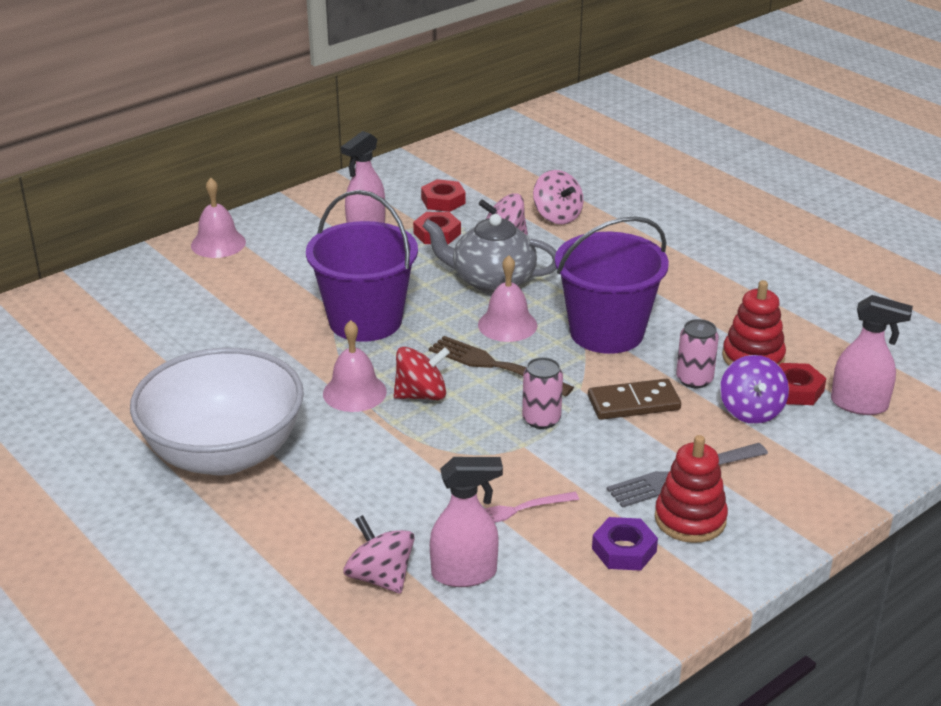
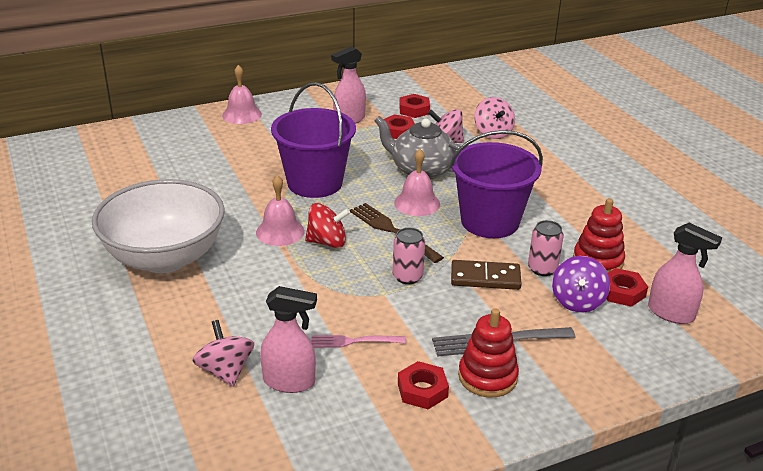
camera: 15 degrees right, 0 degrees up
purple nut [592,517,658,571] -> red nut [398,361,449,409]

